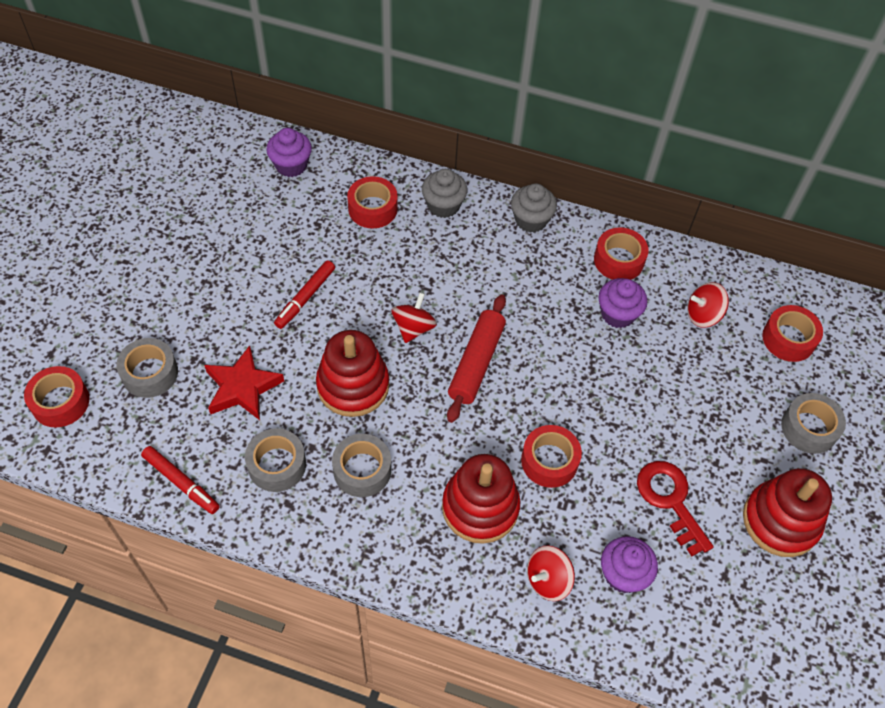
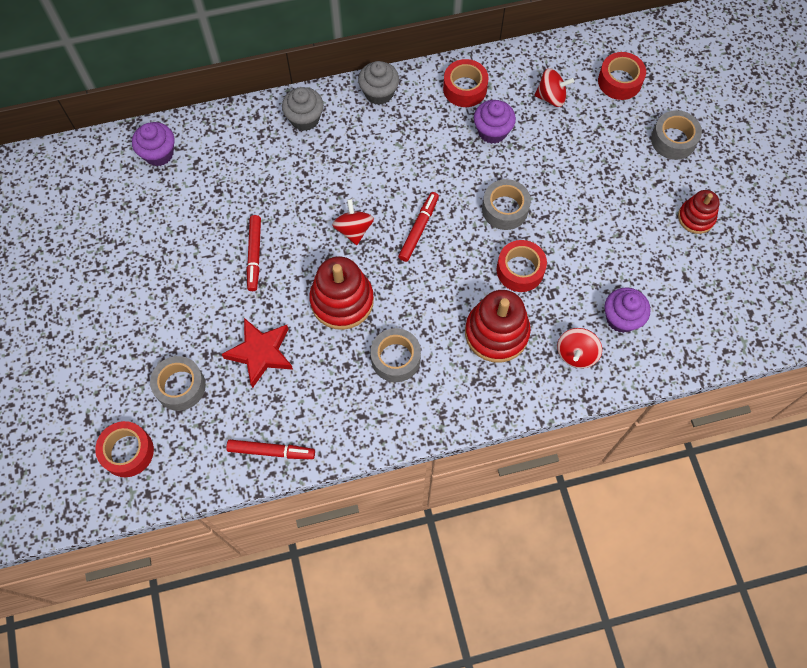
camera: 30 degrees left, 10 degrees up
grey tape [245,428,306,492] -> grey tape moved to [482,179,531,230]
red tape [347,176,398,228] -> none
red rolling pin [447,295,506,423] -> red marker [398,192,439,262]
red key [637,461,714,556] -> none
red spinning top [687,282,729,328] -> red spinning top turned 135 degrees counterclockwise [535,68,574,107]
red stacking toy [743,468,832,557] -> red stacking toy [678,190,720,234], size x0.61

